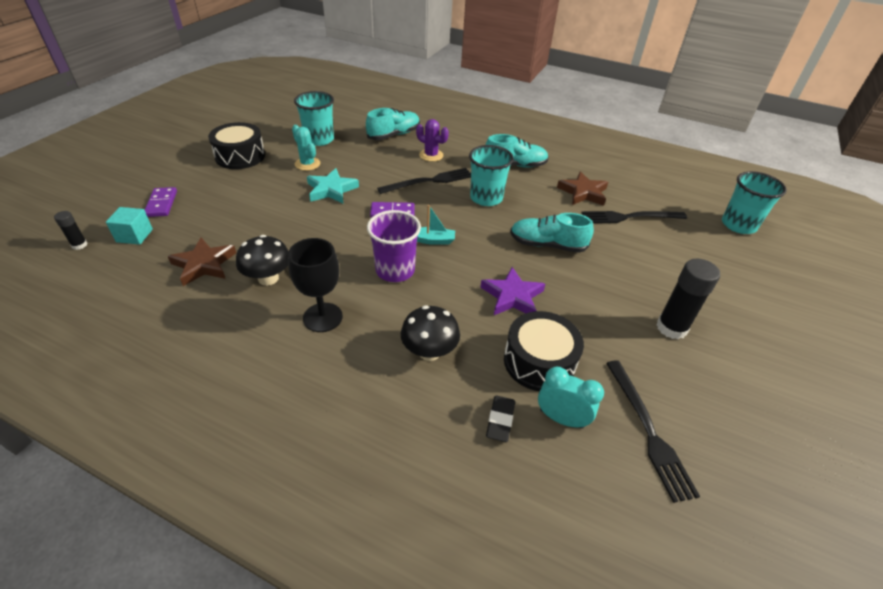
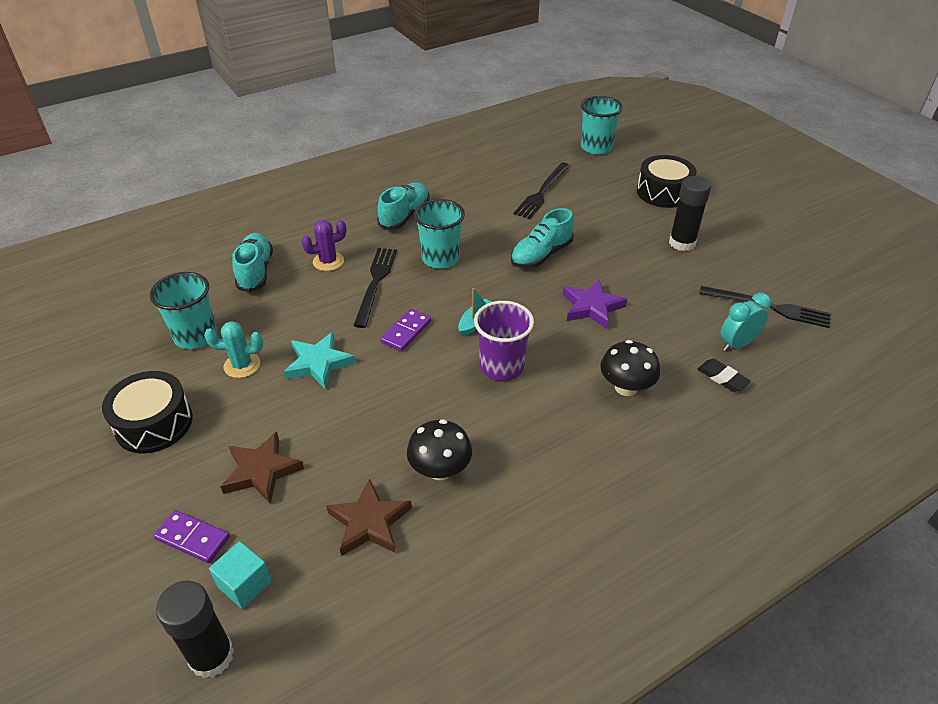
camera: 55 degrees left, 0 degrees up
black glue stick [54,211,88,250] -> black glue stick [156,580,234,678], size x1.94
black goblet [288,238,343,332] -> none
black drum [504,311,584,391] -> black drum moved to [637,155,697,208]
brown star [557,171,608,206] -> brown star moved to [220,432,304,504]

